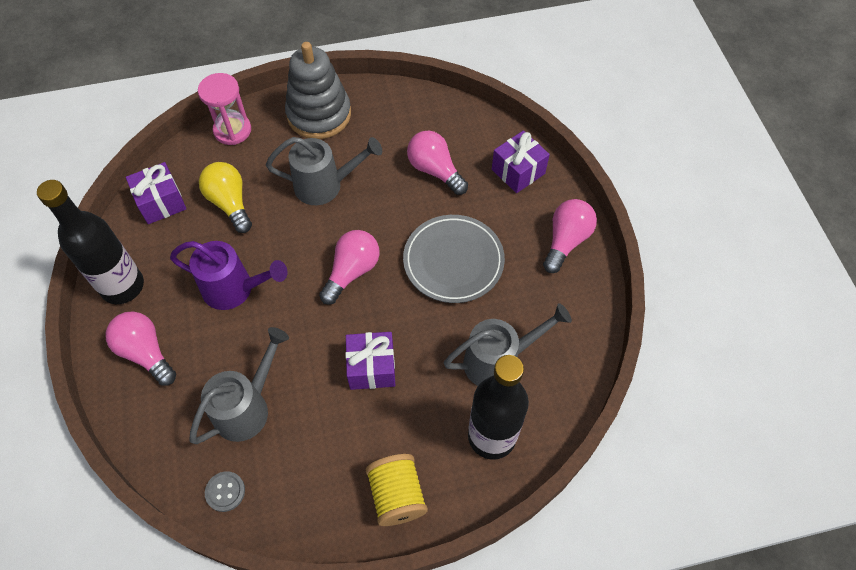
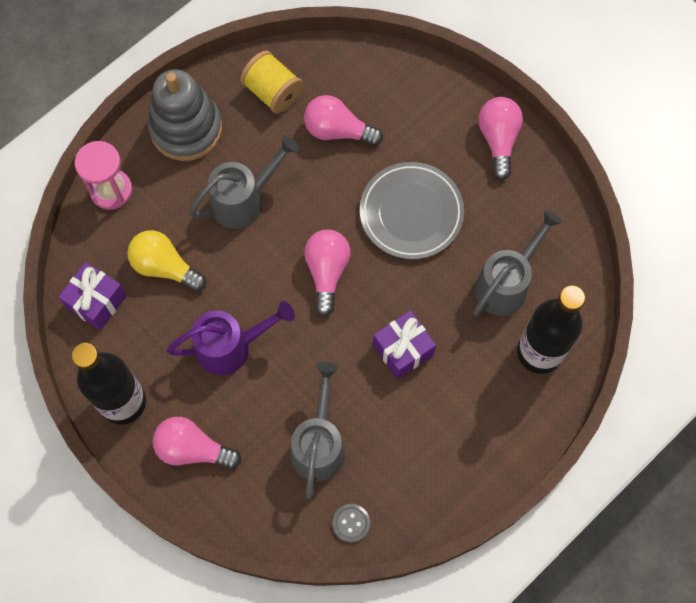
camera: 30 degrees left, 10 degrees up
yellow spool [366,454,428,526] -> yellow spool moved to [240,50,303,114]
purple gift [492,130,550,193] -> none

